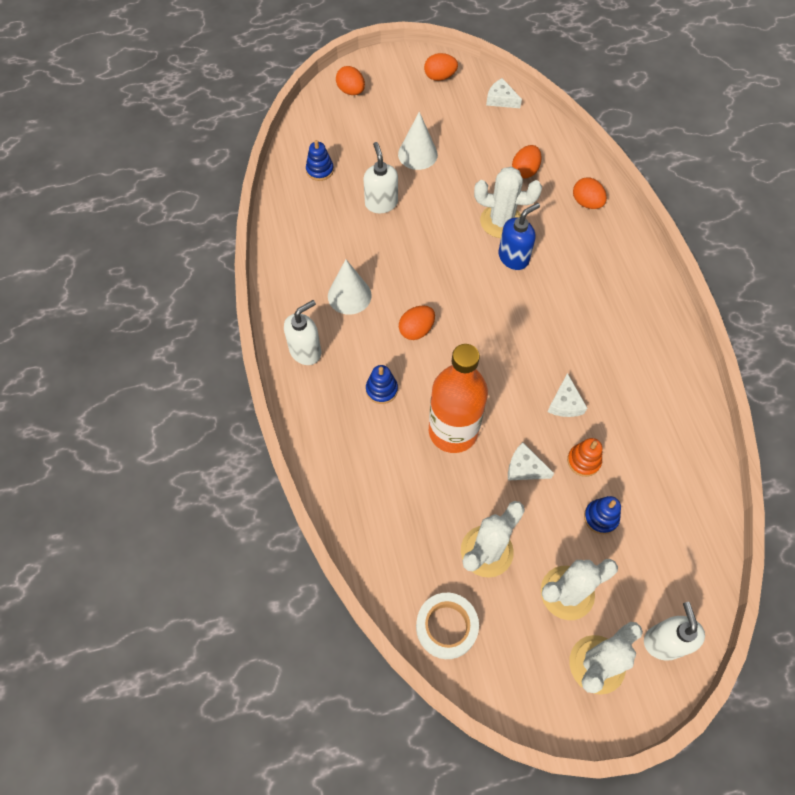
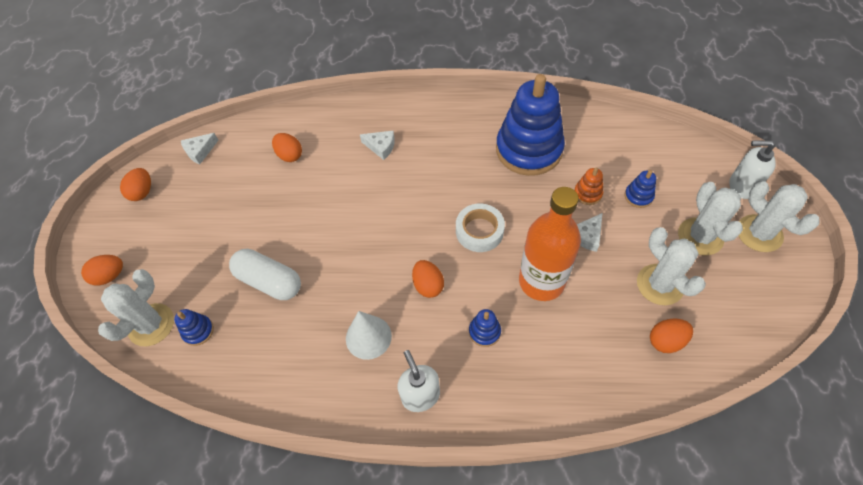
camera: 70 degrees left, 5 degrees down
white soap dispenser [363,142,398,213] -> white capsule [229,249,301,300]
white cone [398,112,438,170] -> none
white tape [416,593,479,659] -> white tape moved to [456,204,505,252]
white cactus [474,167,542,238] -> white cactus moved to [98,269,174,346]
blue soap dispenser [498,203,540,270] -> none
white cheese [548,373,587,417] -> white cheese moved to [360,131,395,160]
orange egg [573,177,607,209] -> orange egg moved to [650,319,693,353]
none -> blue stacking toy [496,74,565,176]

